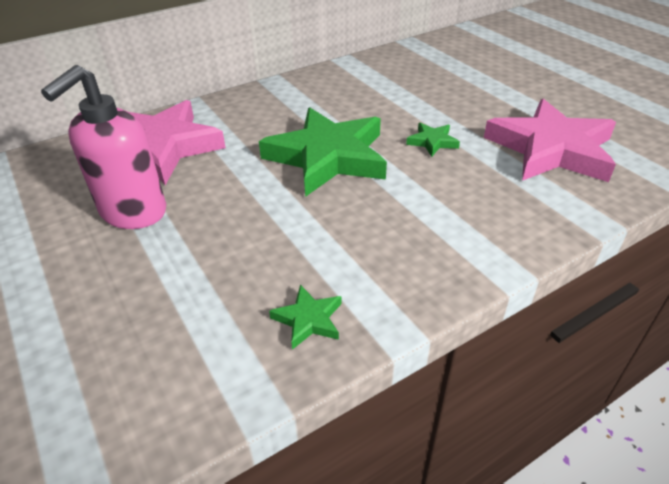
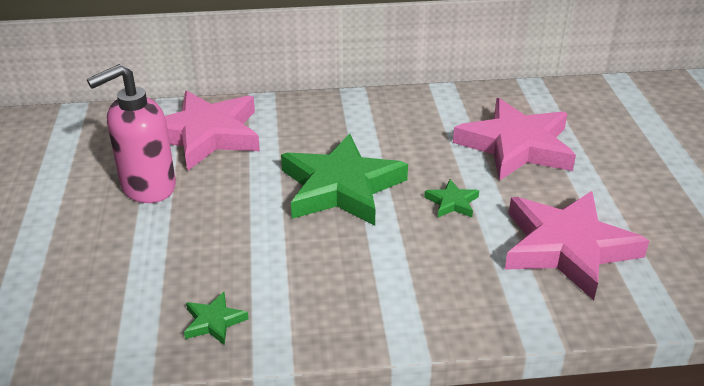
camera: 25 degrees right, 5 degrees down
none -> pink star [453,98,576,181]

